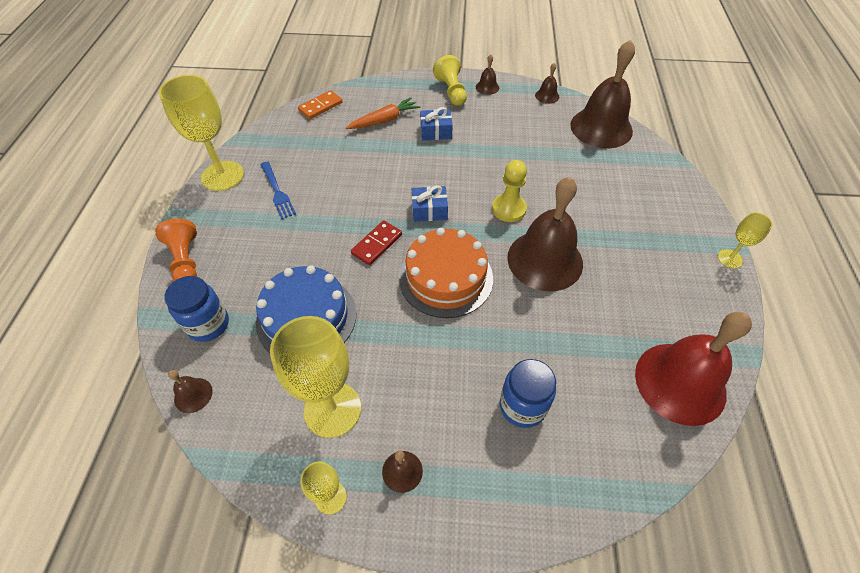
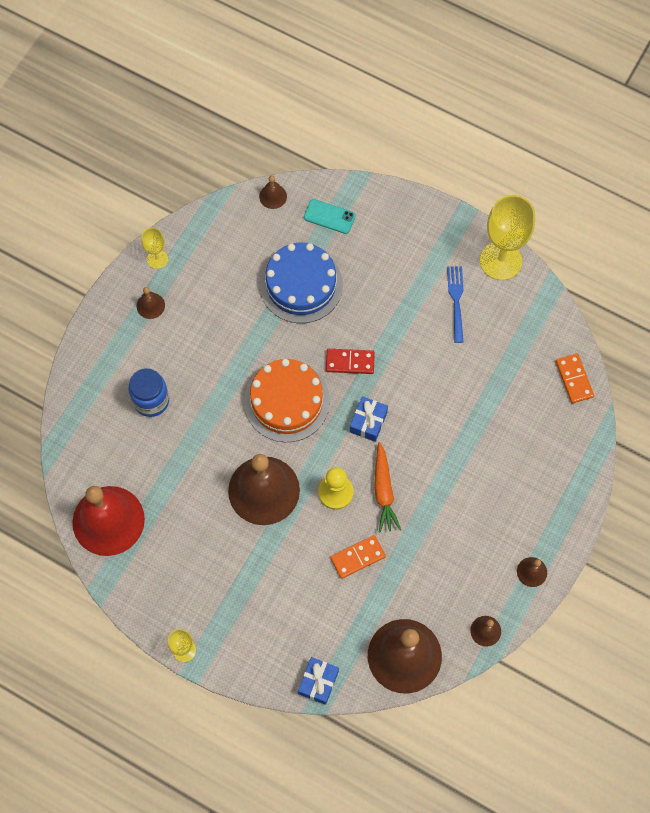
camera: 115 degrees right, 15 degrees up
orange pawn [155,218,197,281] -> none
blue jar [164,276,229,342] -> turquoise phone [304,199,355,234]
blue fork [260,162,296,219] -> blue fork turned 90 degrees clockwise [447,266,464,343]
yellow goblet [270,316,361,438] -> none
orange carrot [346,97,420,129] -> orange carrot moved to [374,442,401,533]
red domino [351,220,402,266] -> red domino turned 60 degrees counterclockwise [326,349,375,374]
blue gift [420,107,453,140] -> blue gift moved to [298,657,339,705]
yellow pawn [433,55,467,106] -> none
none -> orange domino [330,535,386,579]

